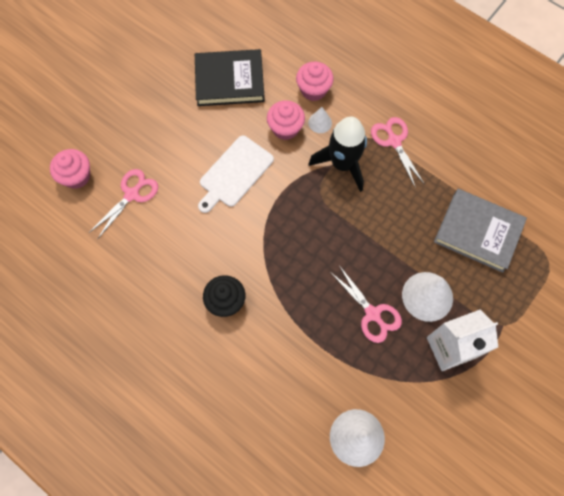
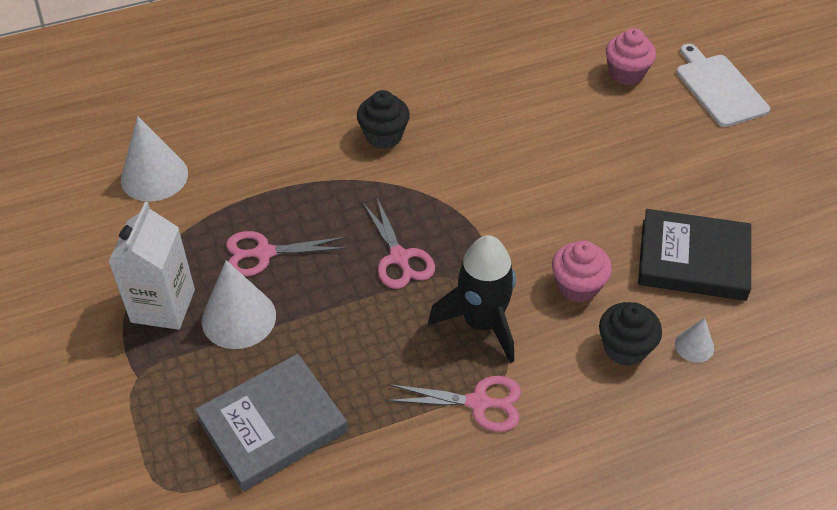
camera: 120 degrees right, 20 degrees down
pink scissors [89,169,158,238] -> pink scissors moved to [363,198,435,289]
black book [195,49,265,106] -> black book turned 75 degrees clockwise [638,209,751,301]
white cutting board [198,135,274,213] -> white cutting board moved to [676,44,770,127]
pink cupcake [296,62,334,101] -> black cupcake [599,302,662,366]
white cone [308,107,332,133] -> white cone moved to [675,318,714,362]

